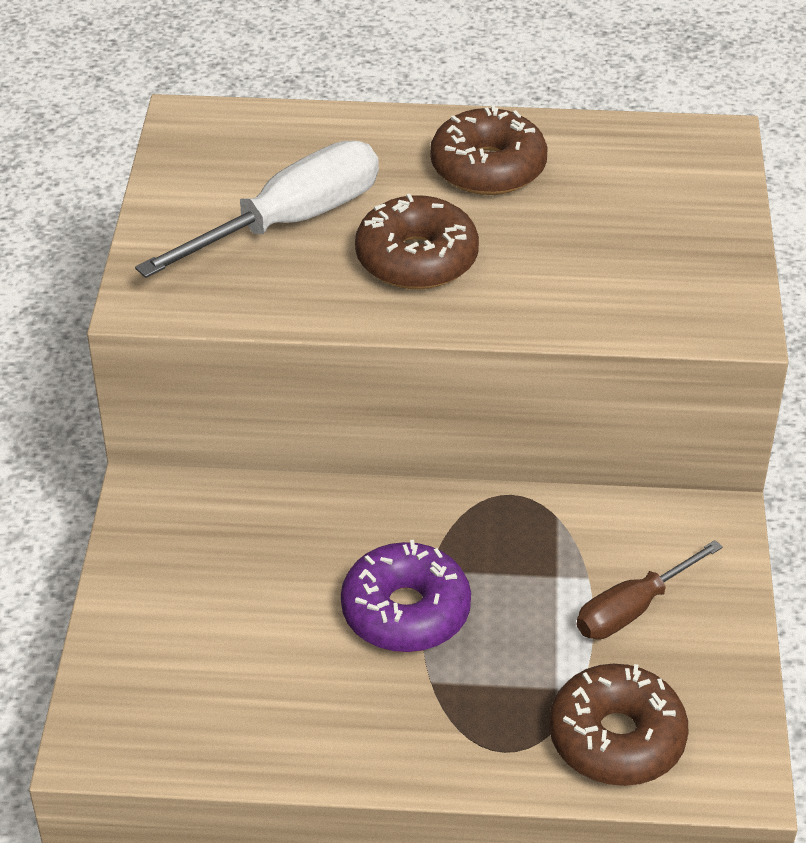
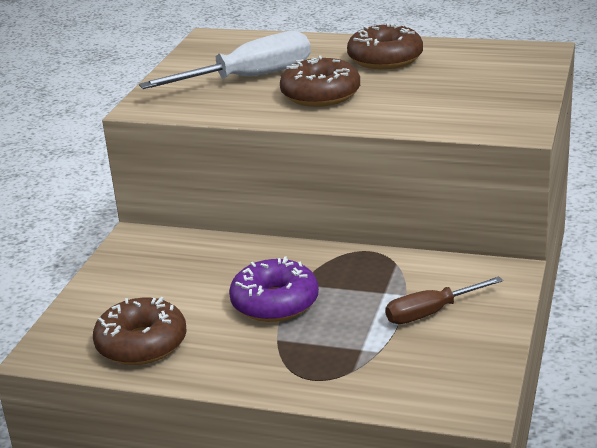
camera: 15 degrees right, 15 degrees down
brown donut [549,664,688,786] -> brown donut moved to [93,297,187,365]

